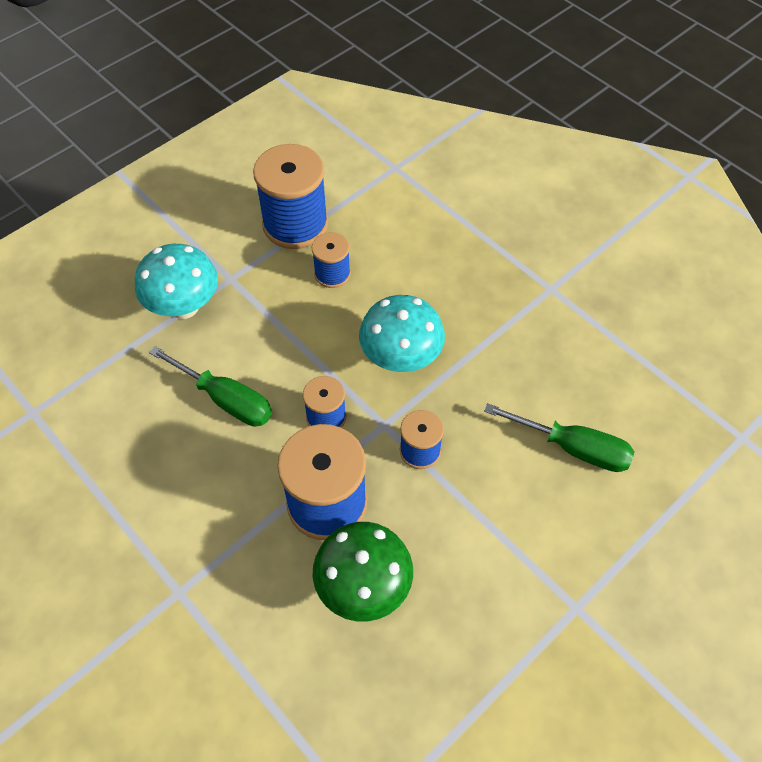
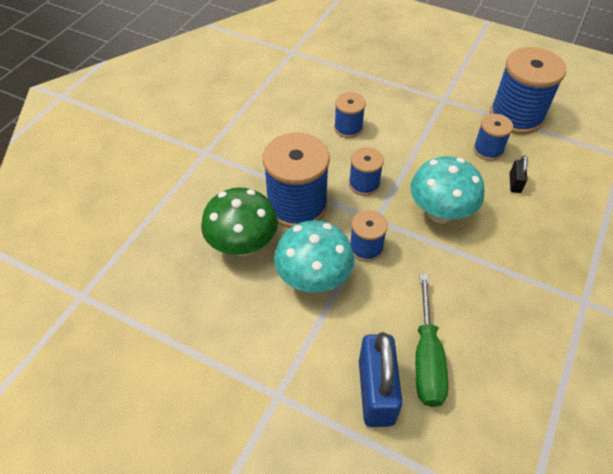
camera: 70 degrees right, 5 degrees down
turquoise mushroom [135,244,218,319] -> turquoise mushroom moved to [274,220,354,293]
green screwdriver [149,346,272,426] -> blue spool [334,92,366,138]
none -> blue padlock [359,332,403,427]
none -> black padlock [509,155,528,193]

